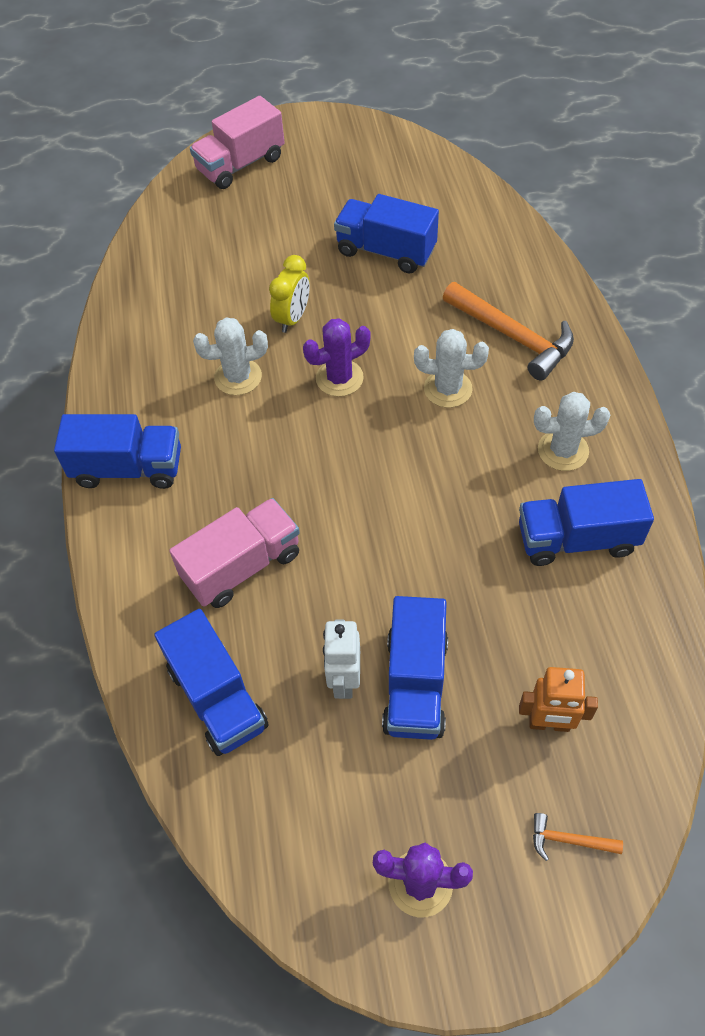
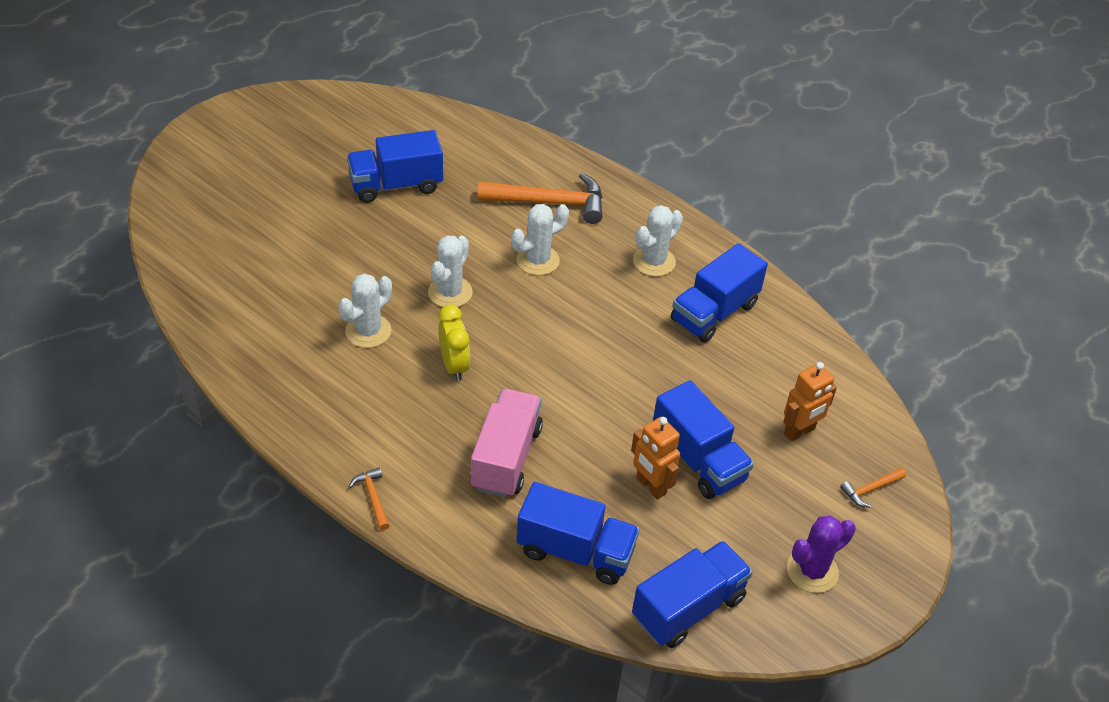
camera: 45 degrees left, 10 degrees down
blue truck [54,414,181,489] -> blue truck moved to [632,541,753,648]
pink truck [190,96,285,189] -> none
yellow clock [269,255,310,333] -> yellow clock moved to [438,304,470,381]
purple cactus [303,318,371,397] -> white cactus [428,235,473,307]
white robot [323,620,360,699] -> orange robot [631,417,680,500]
none -> orange hammer [349,467,390,531]

